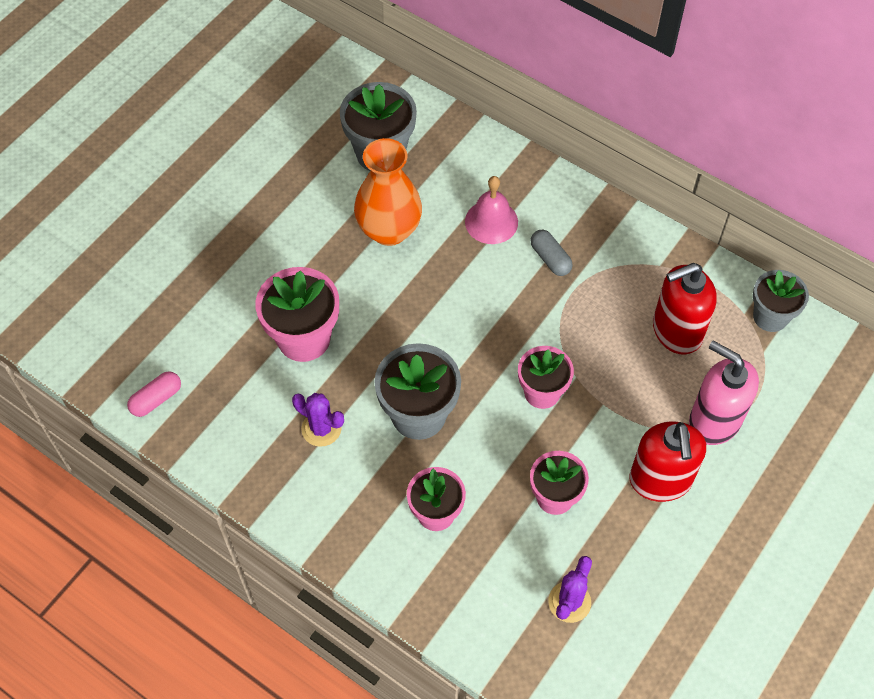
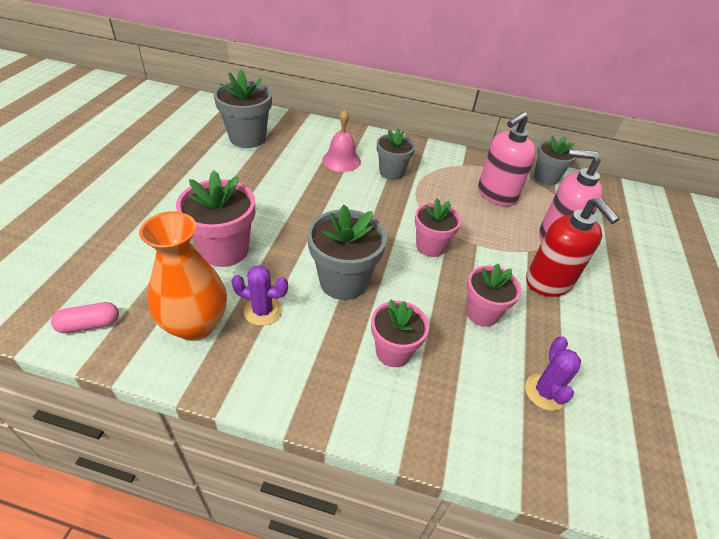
camera: 25 degrees left, 15 degrees down
pink capsule [127,371,181,417] -> pink capsule turned 45 degrees clockwise [51,302,119,333]
orange vase [354,138,422,246] -> orange vase moved to [139,211,227,341]
grey capsule [530,230,573,276] -> grey flower pot [377,128,415,180]
red soap dispenser [653,263,717,355] -> pink soap dispenser [478,112,536,206]

